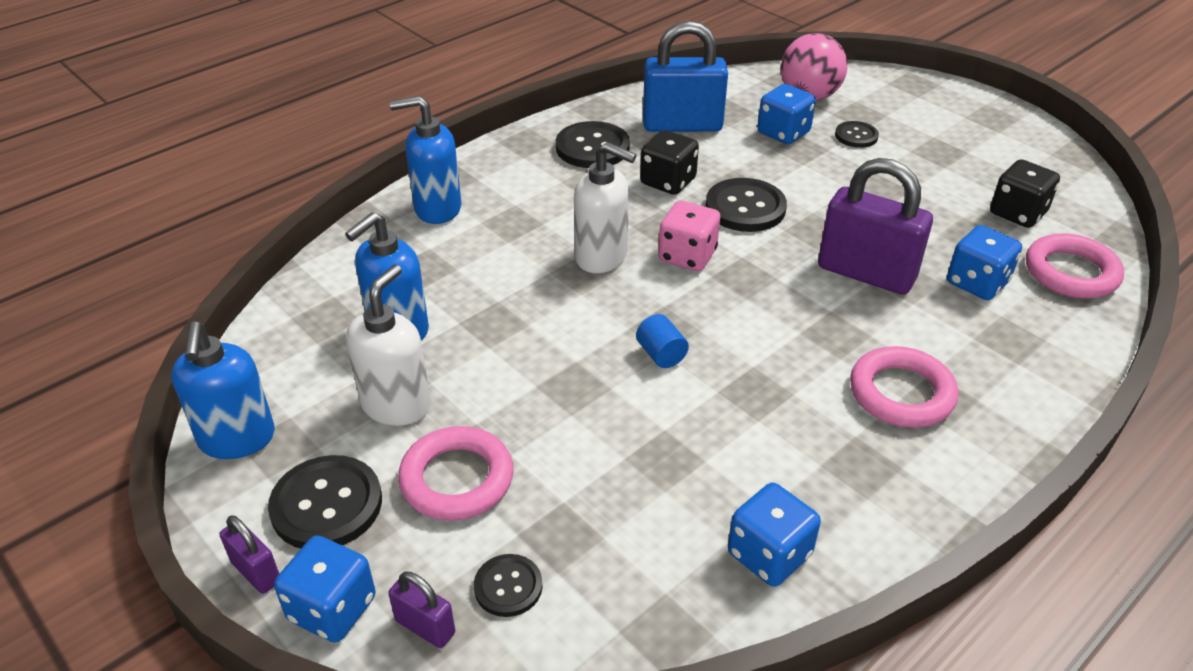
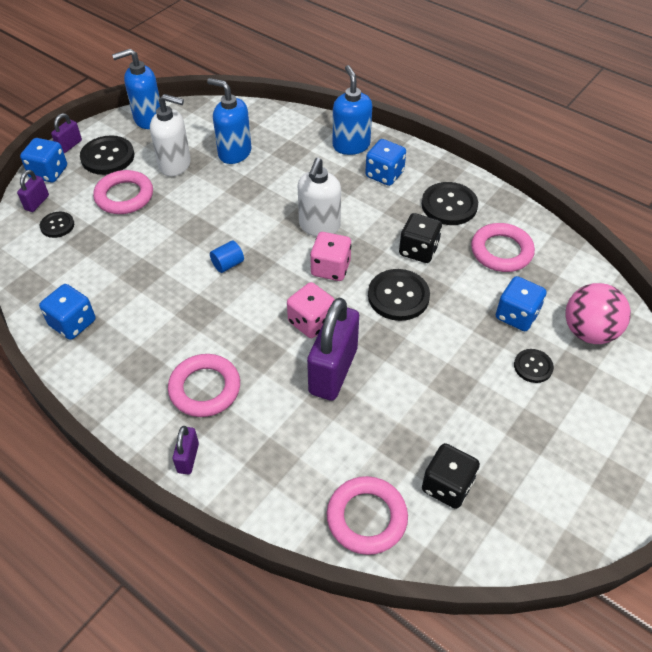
camera: 80 degrees right, 10 degrees up
blue padlock [643,21,728,132] -> pink ring [471,223,535,272]
blue dice [947,225,1022,300] -> blue dice moved to [365,139,406,186]
none -> purple padlock [173,426,199,474]
none -> pink dice [287,282,335,338]

